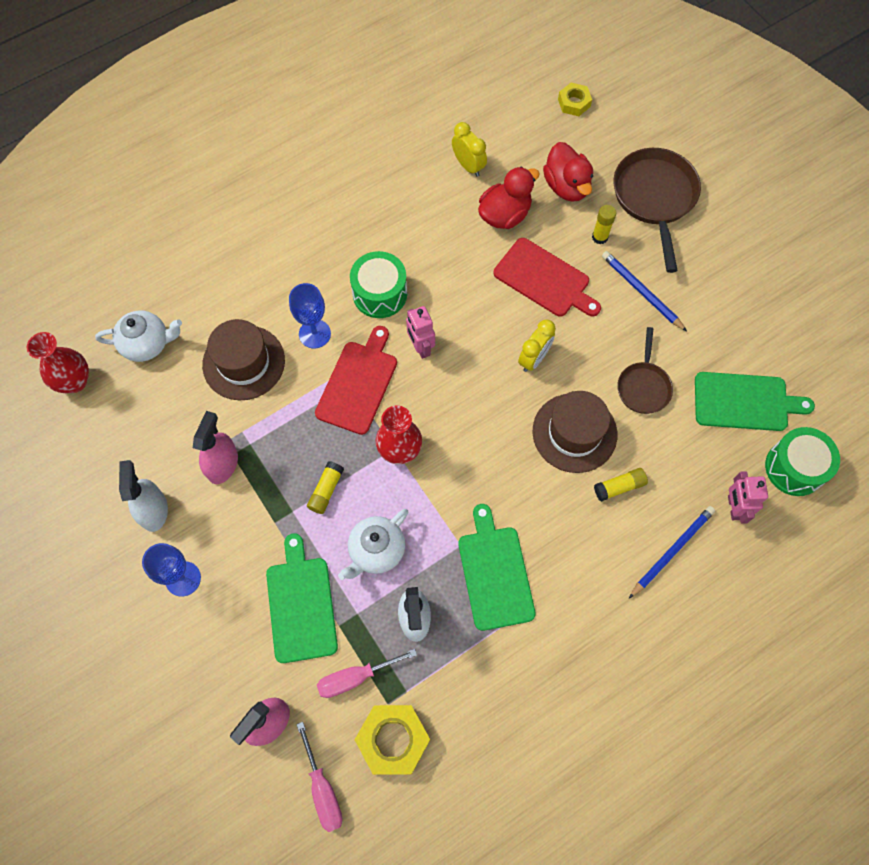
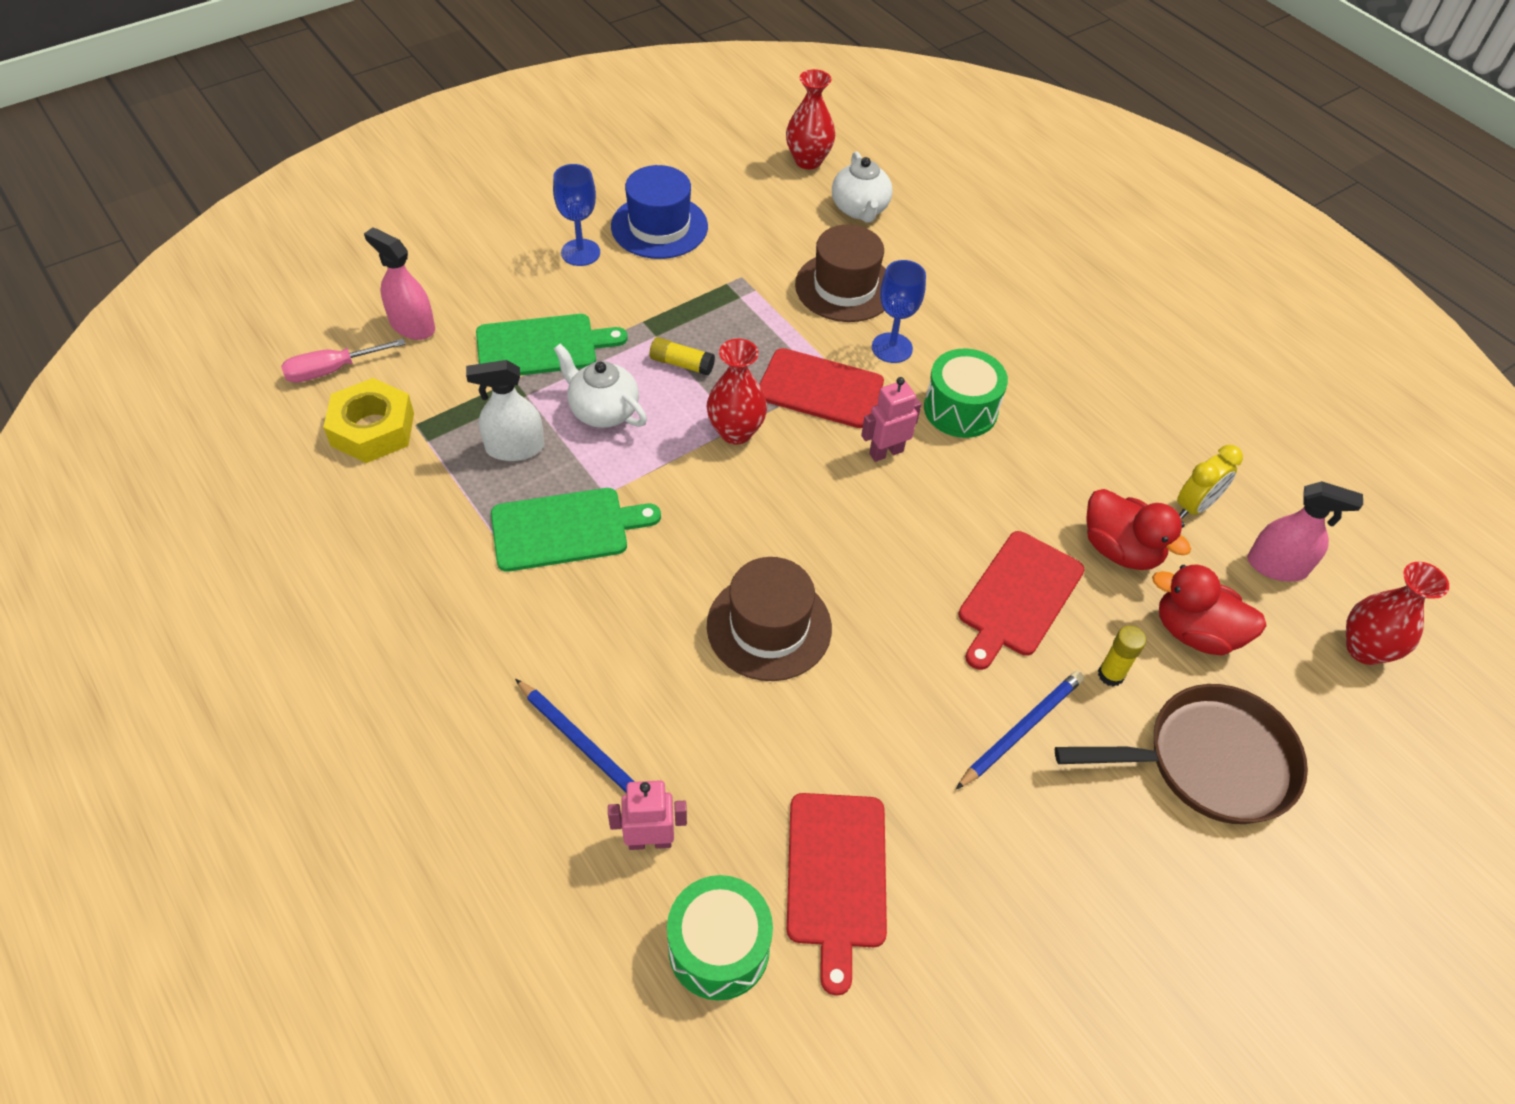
camera: 85 degrees right, 15 degrees down
white spray bottle [119,460,168,532] -> blue hat [611,165,708,259]
pink spray bottle [193,411,238,484] -> pink spray bottle moved to [1247,481,1363,581]
pink screwdriver [317,649,417,698] -> none
yellow clock [518,319,556,372] -> none
red duck [543,142,593,202] -> red duck turned 45 degrees clockwise [1152,565,1267,655]
yellow nut [558,83,592,116] -> red vase [1346,562,1449,665]
yellow glue stick [594,468,648,502] -> none
brown pan [617,327,673,414] -> none
green cutting board [695,372,815,431] -> red cutting board [787,793,887,996]

